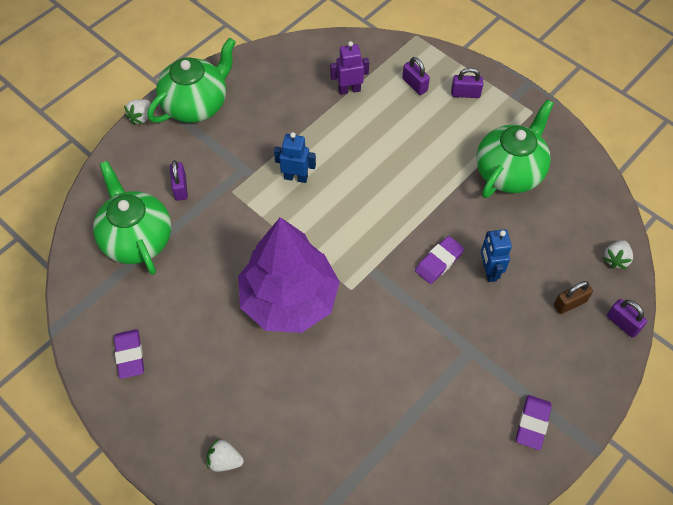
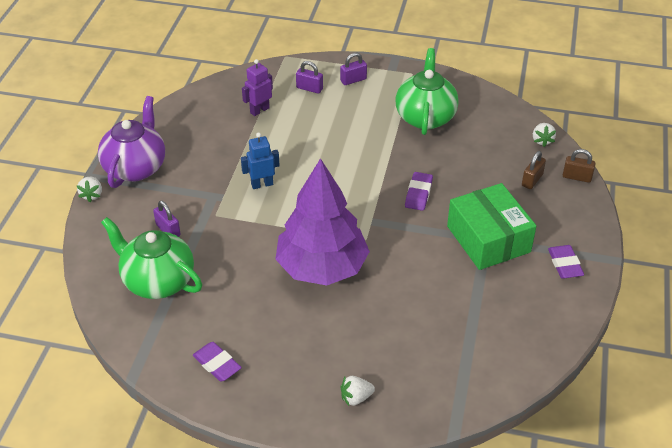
camera: 30 degrees left, 15 degrees down
green teapot [147,38,236,123] -> purple teapot [98,96,165,188]
blue robot [481,229,512,282] -> none
purple padlock [607,299,647,338] -> brown padlock [563,149,596,183]
none -> green box [447,183,536,270]

